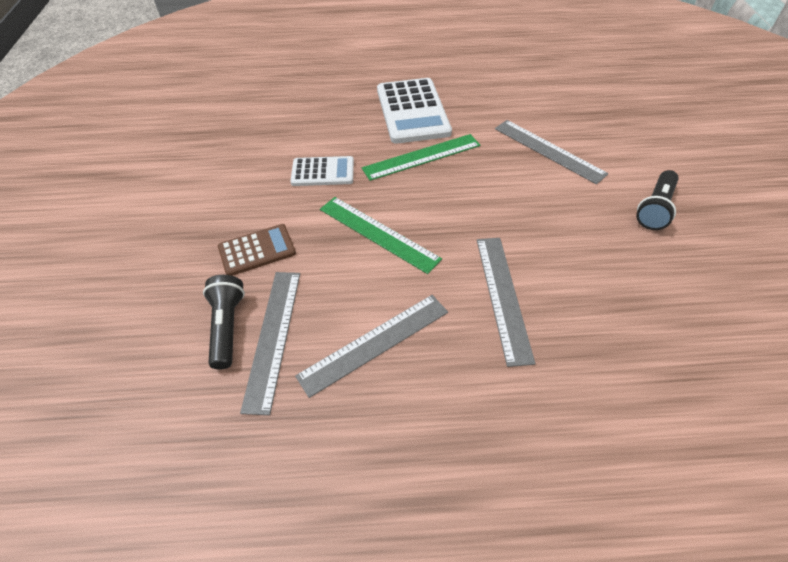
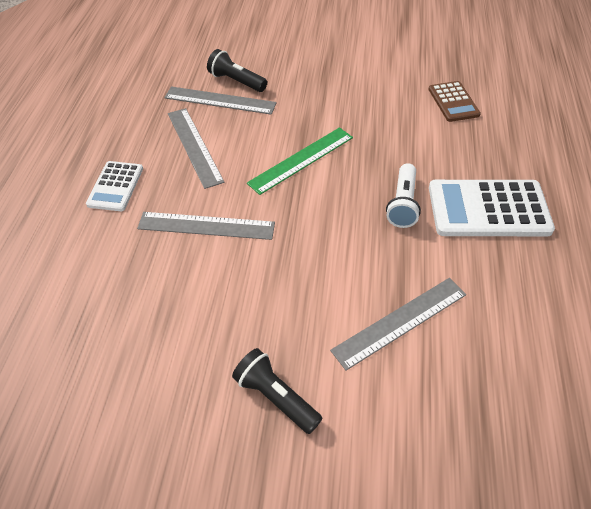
camera: 100 degrees right, 0 degrees up
black flashlight [203,275,245,369] -> black flashlight turned 150 degrees counterclockwise [207,49,267,92]
brown calculator [218,224,296,276] -> brown calculator moved to [429,81,481,122]
white calculator [290,156,354,186] -> white calculator moved to [86,161,143,211]
green ruler [362,134,480,181] -> white flashlight [386,163,421,228]

